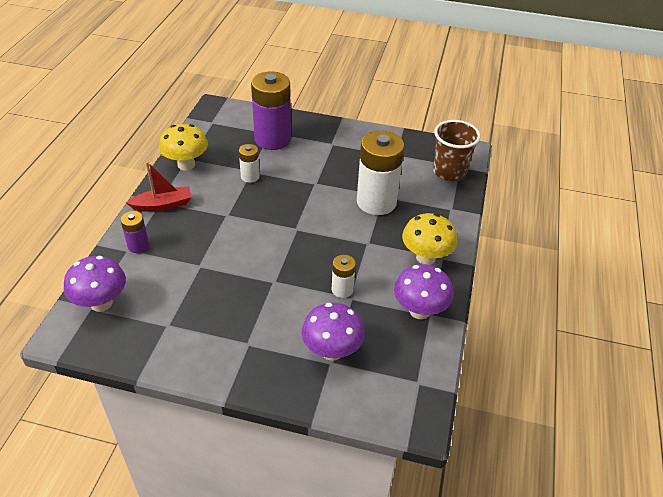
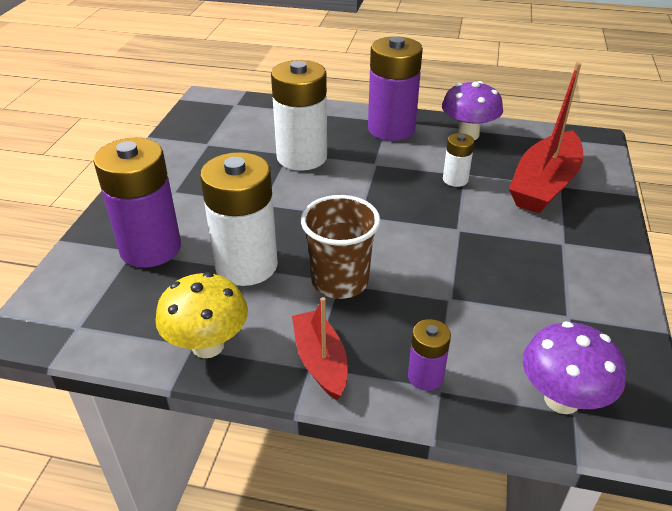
camera: 90 degrees left, 5 degrees down
white battery [239,144,260,183] -> white battery [200,152,278,286], size x2.08
purple mushroom [302,303,364,361] -> red boat [509,62,583,214]
yellow mushroom [402,213,457,265] -> purple battery [368,36,423,141]
brown cup [433,120,481,181] -> brown cup moved to [301,195,381,299]

